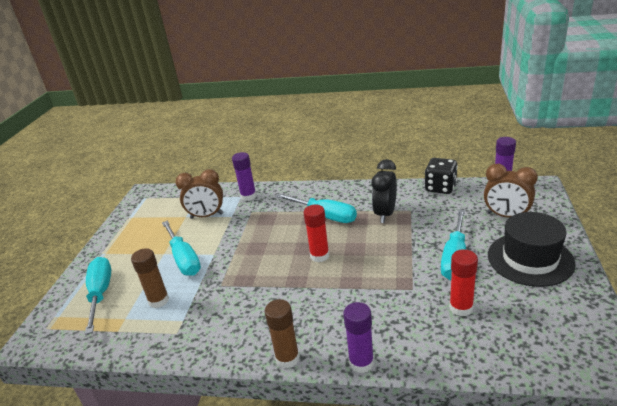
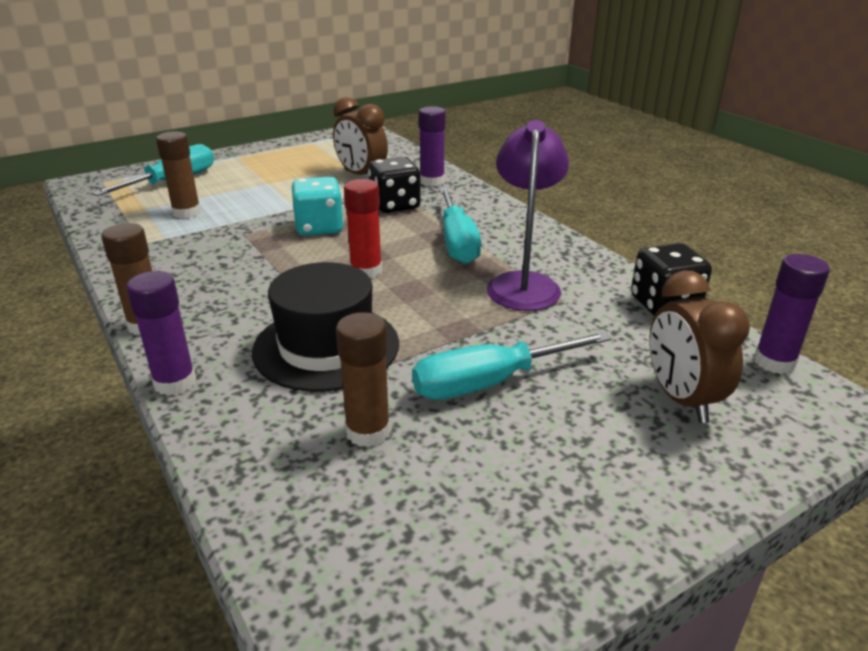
camera: 45 degrees right, 0 degrees up
turquoise screwdriver [162,221,201,276] -> none
black clock [372,159,397,223] -> purple lamp [487,120,569,311]
red glue stick [449,249,478,316] -> brown glue stick [336,312,391,447]
black hat [488,212,576,287] -> black hat moved to [252,262,399,392]
none -> turquoise dice [292,177,344,236]
none -> black dice [368,157,421,213]

